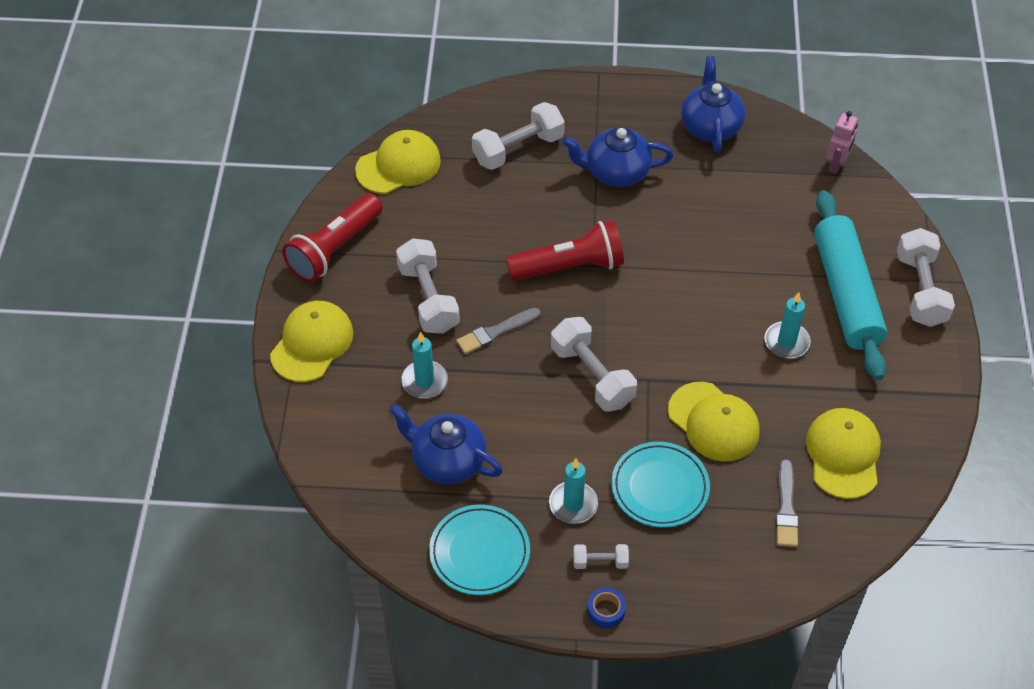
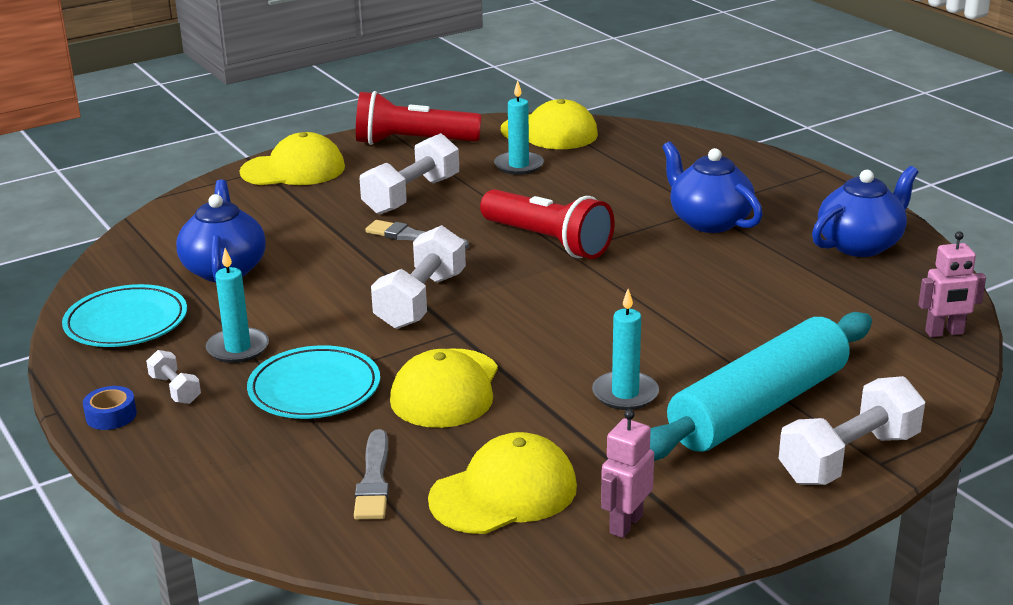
camera: 55 degrees right, 25 degrees down
turquoise candle [401,332,448,398] -> turquoise candle moved to [494,80,544,175]
white dumbbell [472,102,565,170] -> none
grey brush [776,459,798,547] -> grey brush turned 60 degrees counterclockwise [354,429,389,520]
none -> pink robot [601,409,654,538]

